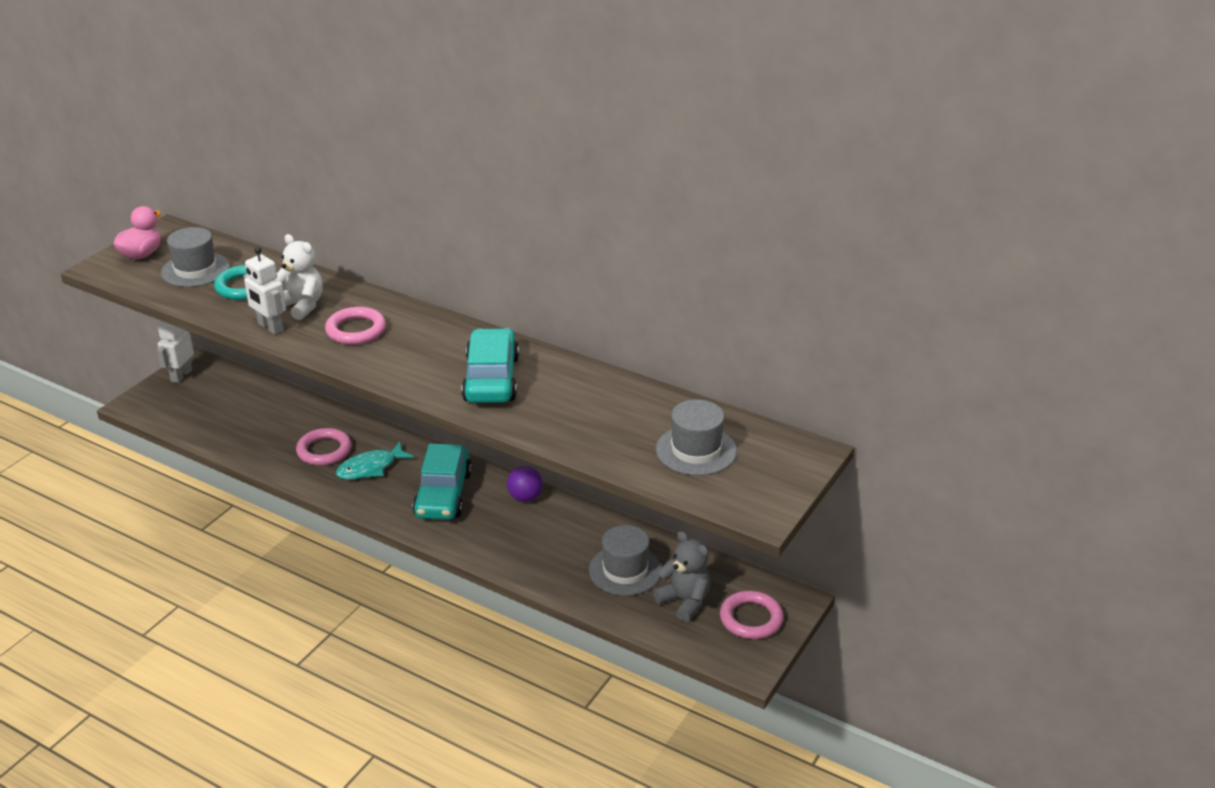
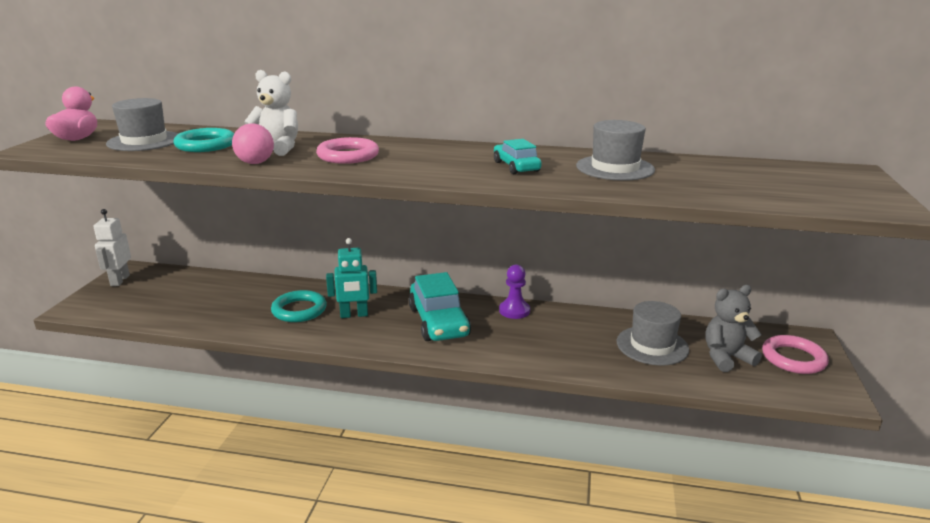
camera: 20 degrees left, 10 degrees down
white robot [244,247,286,335] -> pink ball [232,123,274,164]
pink ring [296,428,352,466] -> turquoise ring [271,290,327,322]
turquoise fish [336,442,414,480] -> turquoise robot [326,238,377,318]
turquoise car [461,328,519,403] -> turquoise car [494,139,542,174], size x0.57
purple ball [507,466,543,502] -> purple pawn [499,265,530,319]
grey teddy bear [653,531,711,622] -> grey teddy bear turned 45 degrees counterclockwise [705,285,762,372]
grey hat [656,399,737,476] -> grey hat moved to [576,120,655,181]

